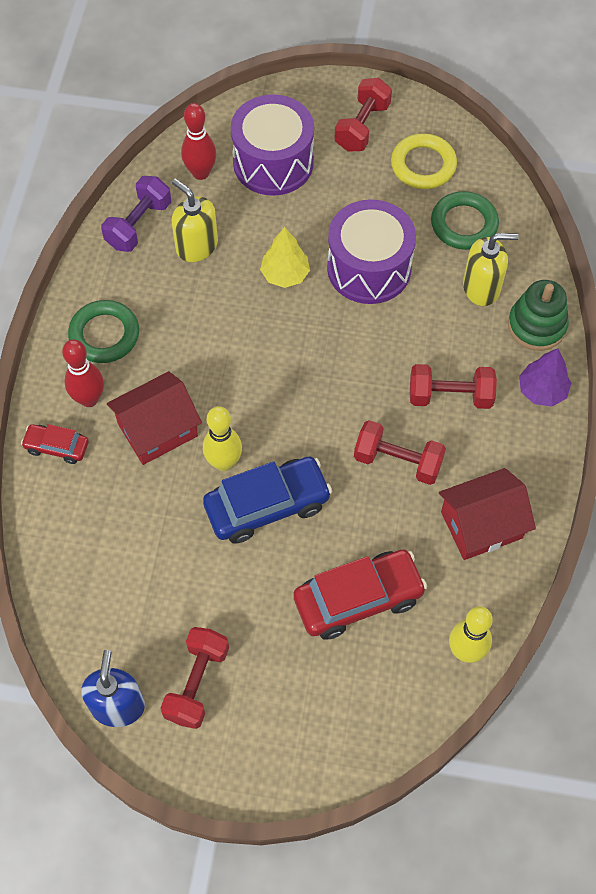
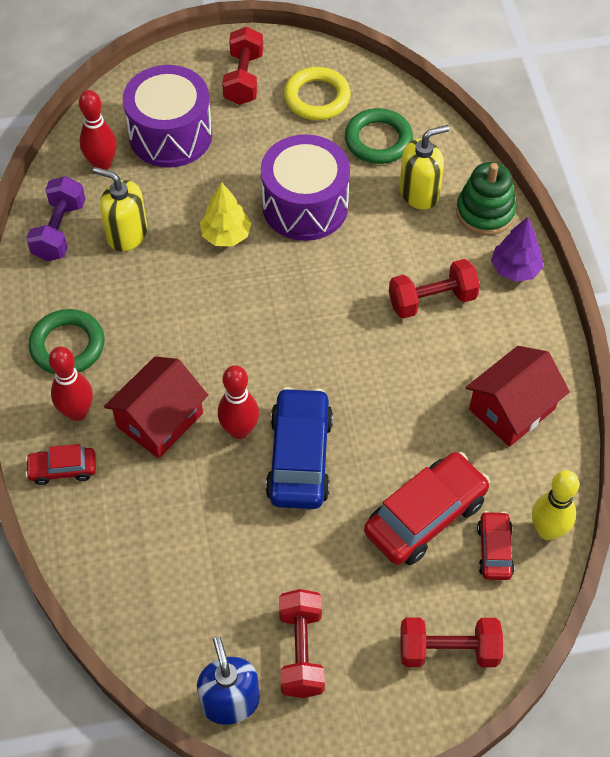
camera: 20 degrees left, 5 degrees down
yellow bowling pin [203,406,242,471] -> red bowling pin [218,365,259,439]
blue car [203,457,332,544] -> blue car turned 45 degrees counterclockwise [265,387,333,509]
red dumbbell [354,420,446,485] -> red dumbbell moved to [400,617,503,667]
none -> red car [477,511,515,580]

